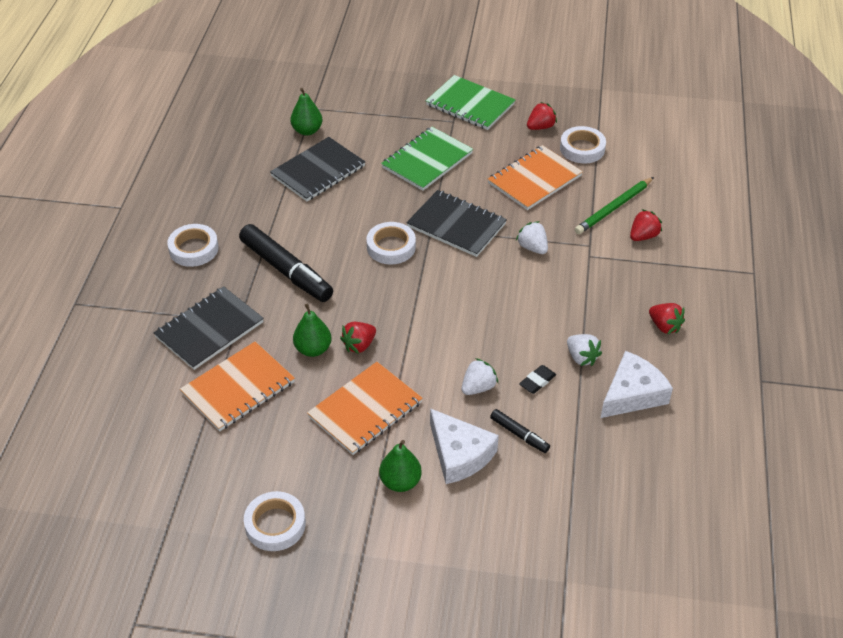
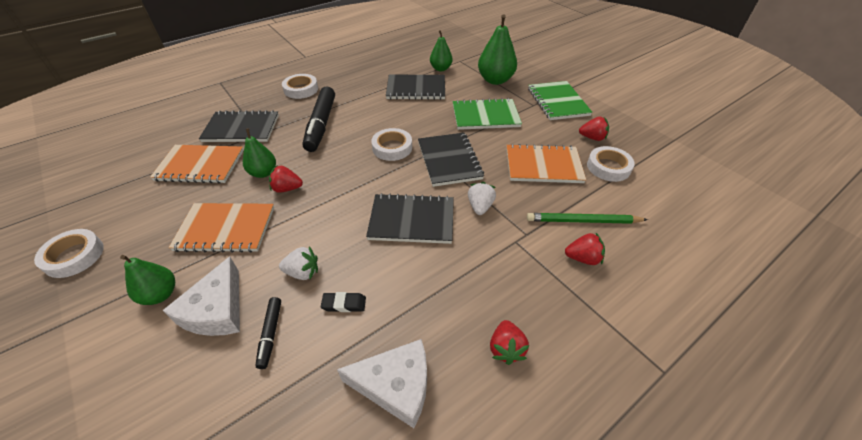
camera: 45 degrees right, 0 degrees up
white strawberry [567,334,602,366] -> none
none -> black notebook [366,193,454,244]
none -> green pear [478,15,517,85]

